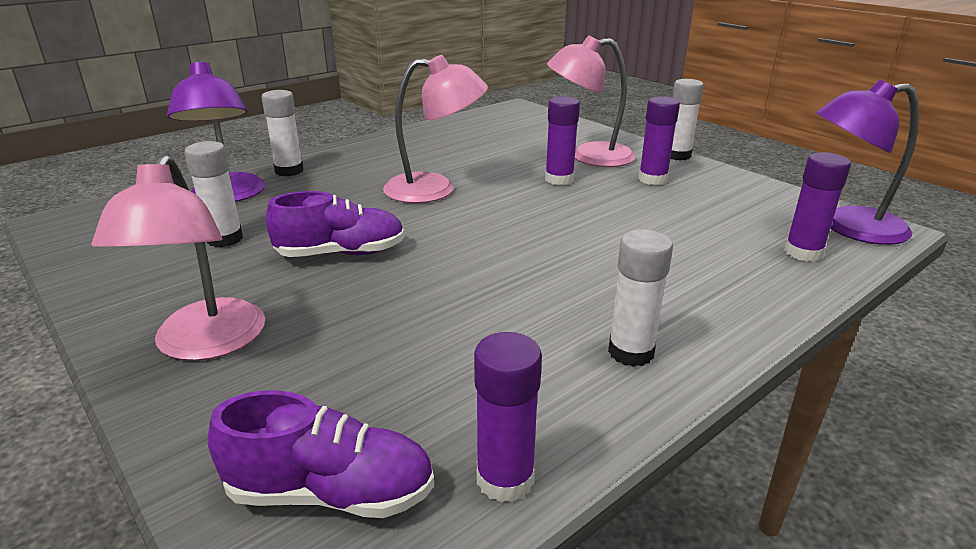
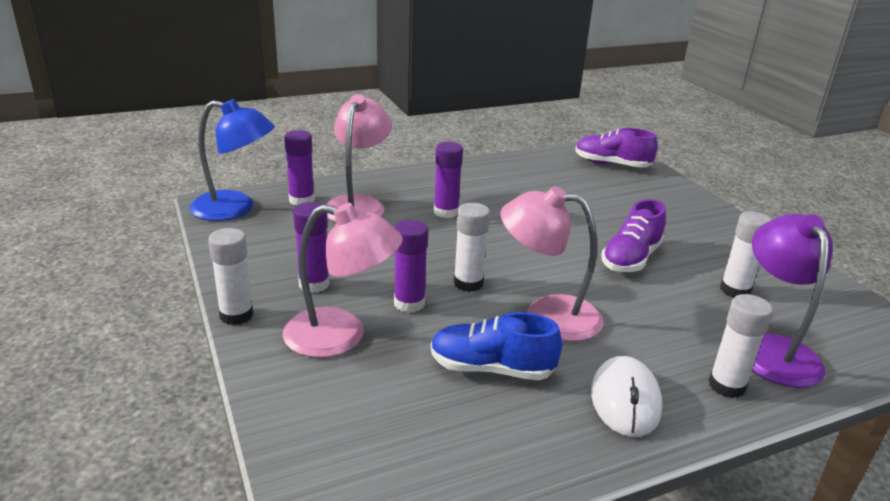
camera: 165 degrees left, 0 degrees up
pink lamp [91,154,265,361] -> pink lamp moved to [325,94,392,223]
purple shoe [266,191,405,257] -> purple shoe turned 60 degrees counterclockwise [601,199,666,272]
purple glue stick [474,332,542,503] -> purple glue stick moved to [434,142,463,218]
white glue stick [608,229,673,367] -> white glue stick moved to [454,203,490,292]
purple lamp [816,79,919,245] -> blue lamp [189,99,275,221]
none -> blue shoe [431,312,562,380]
none -> white mouse [591,356,662,437]

